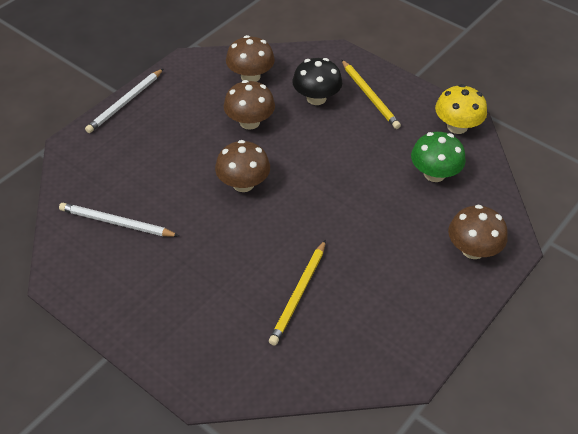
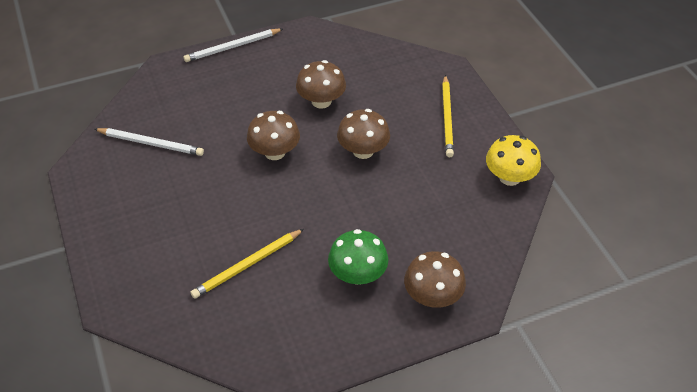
camera: 30 degrees right, 0 degrees up
white pencil [59,203,179,237] -> white pencil turned 150 degrees clockwise [95,128,204,156]
brown mushroom [226,35,275,82] -> brown mushroom moved to [337,109,390,159]
black mushroom [292,58,342,105] -> none
green mushroom [411,132,466,182] -> green mushroom moved to [328,229,389,285]

